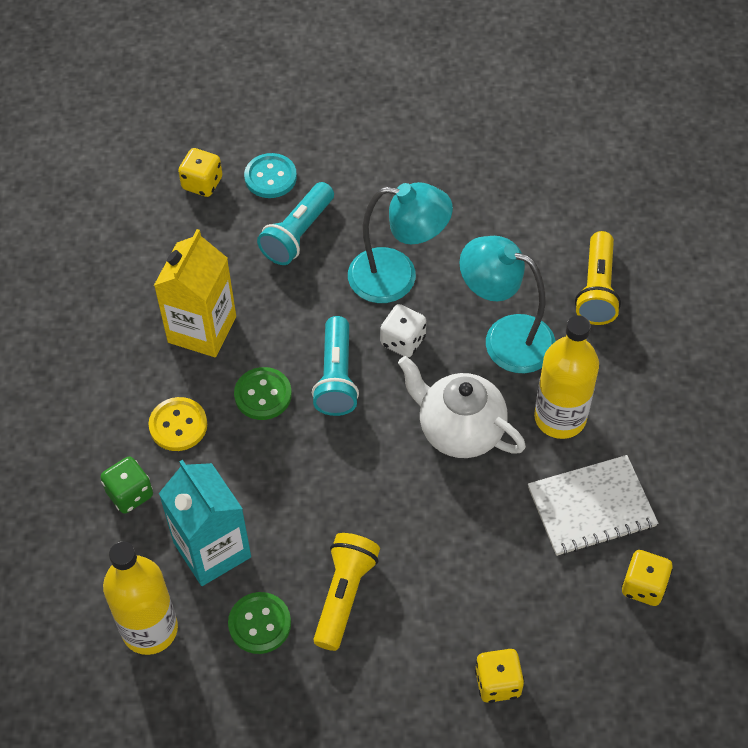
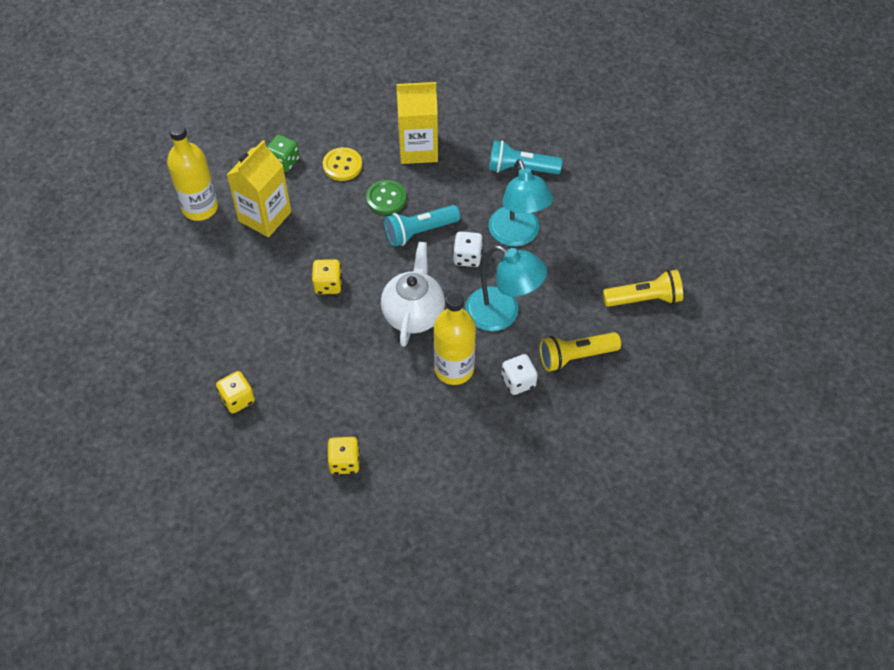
camera: 65 degrees right, 0 degrees up
turquoise carton [159,460,251,586] -> yellow carton [227,140,291,237]
yellow dice [178,148,222,197] -> yellow dice moved to [312,259,342,294]
green button [228,592,291,654] -> none
turquoise button [244,153,297,198] -> none
yellow flashlight [314,533,380,651] -> yellow flashlight moved to [603,270,683,307]
turquoise lamp [459,236,556,373] -> turquoise lamp turned 120 degrees clockwise [465,246,547,331]
white notebook [528,455,658,556] -> none
none -> white dice [502,354,538,395]

